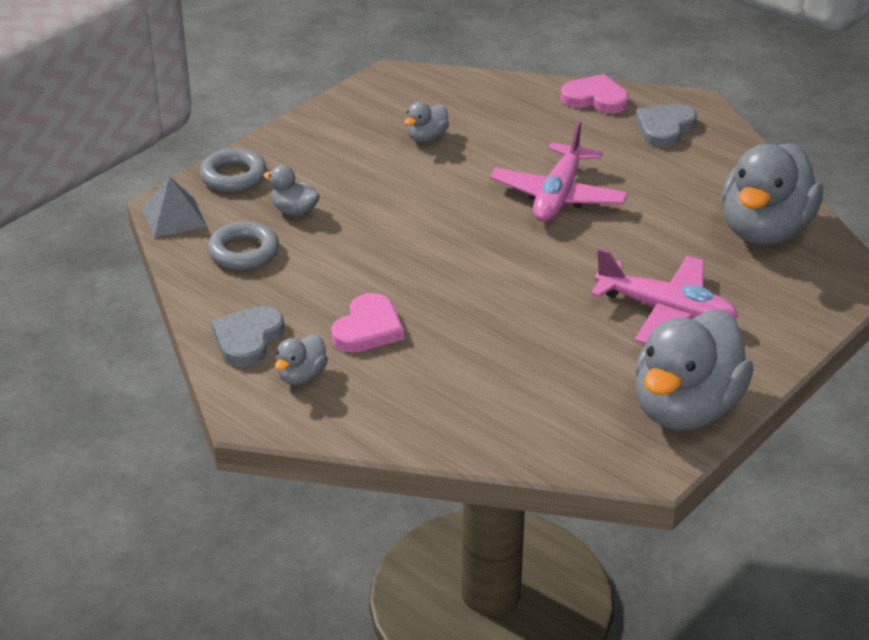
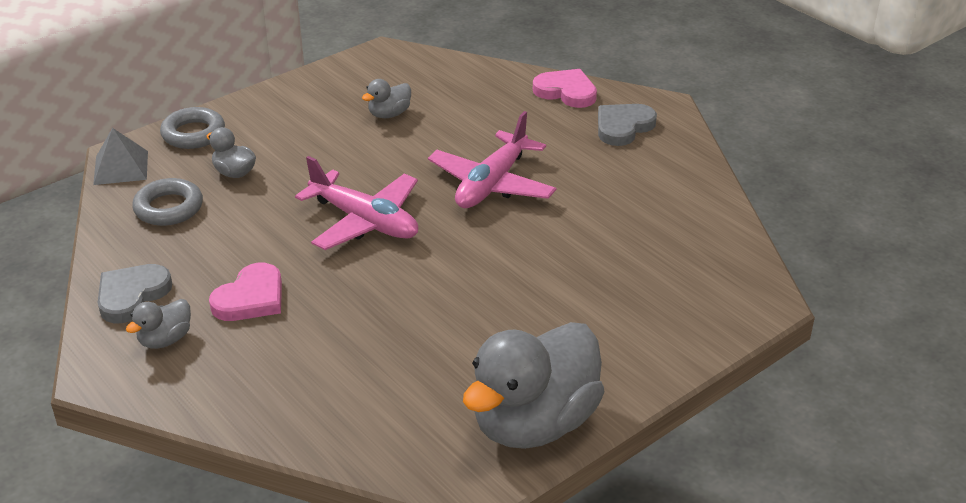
camera: 10 degrees right, 0 degrees up
pink plane [591,248,738,344] -> pink plane moved to [295,156,418,250]
grey duck [722,143,823,245] -> none

